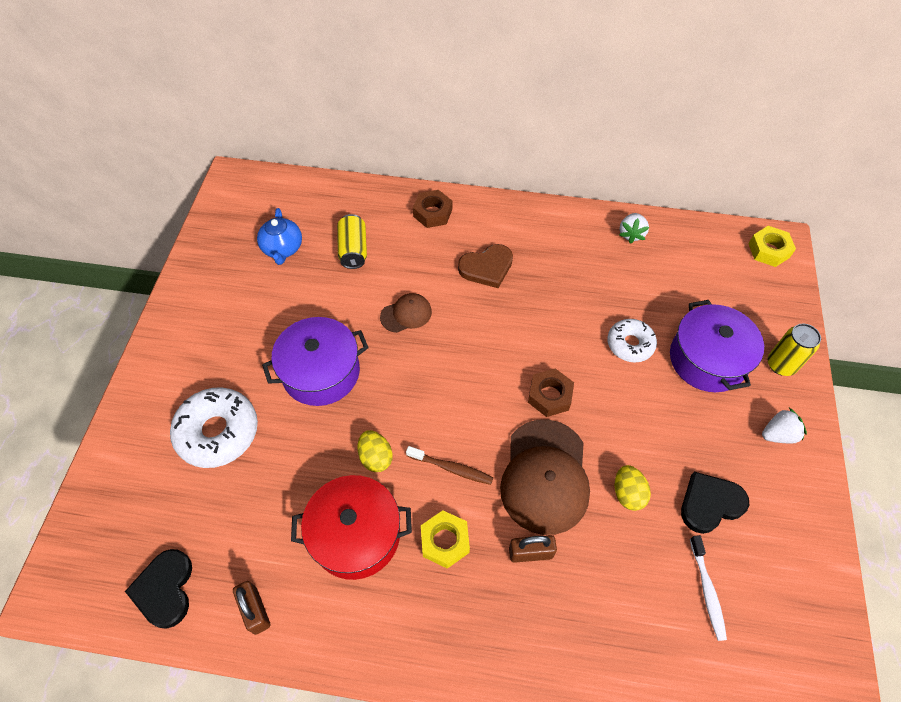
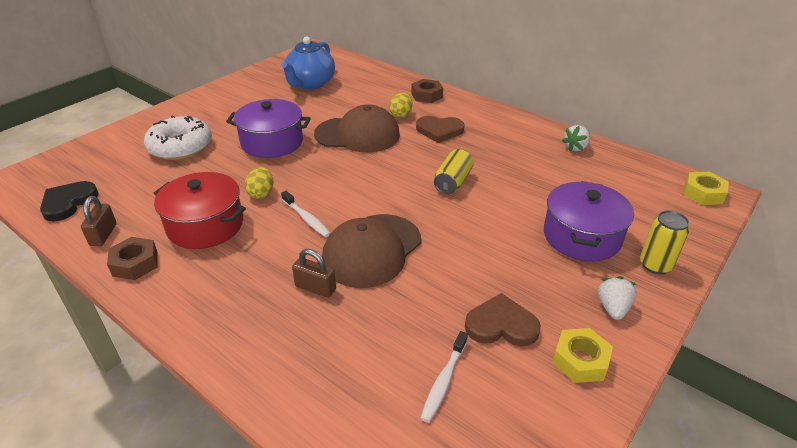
camera: 30 degrees right, 20 degrees down
blue teapot [257,208,302,265] -> blue teapot [281,36,335,90], size x1.53
yellow can [337,214,367,269] -> yellow can moved to [434,149,474,195]
brown cap [380,293,432,333] -> brown cap [314,104,400,152], size x1.98
brown toothbrush [406,446,494,485] -> white toothbrush [281,191,331,237]
yellow nut [421,510,470,569] -> yellow nut moved to [552,328,613,383]
brown nut [528,368,574,417] -> brown nut moved to [107,237,158,280]
white donut [607,319,657,362] -> none
yellow egg [615,465,651,511] -> yellow egg moved to [389,93,413,118]
black heart [681,472,749,534] -> brown heart [465,293,541,347]
white strawberry [762,408,807,443] -> white strawberry turned 90 degrees counterclockwise [598,276,637,320]

